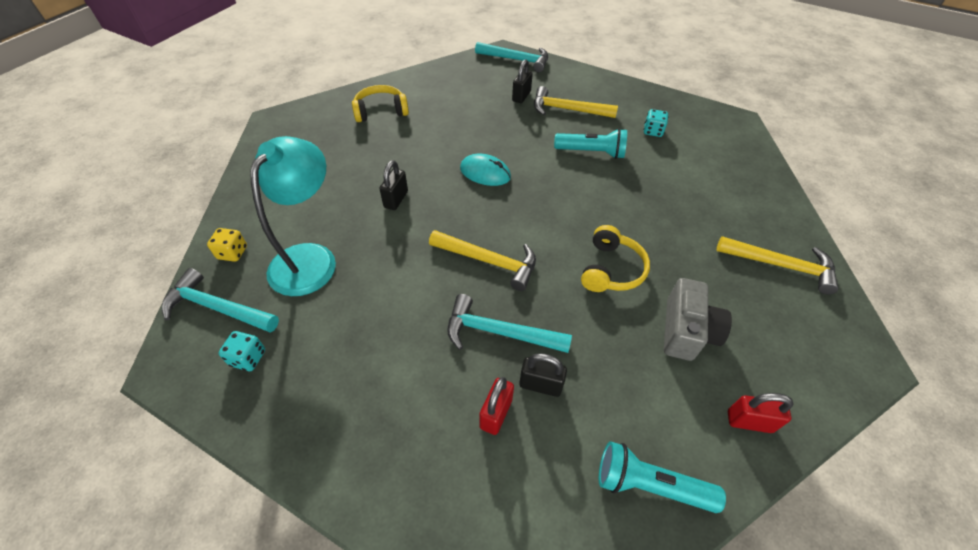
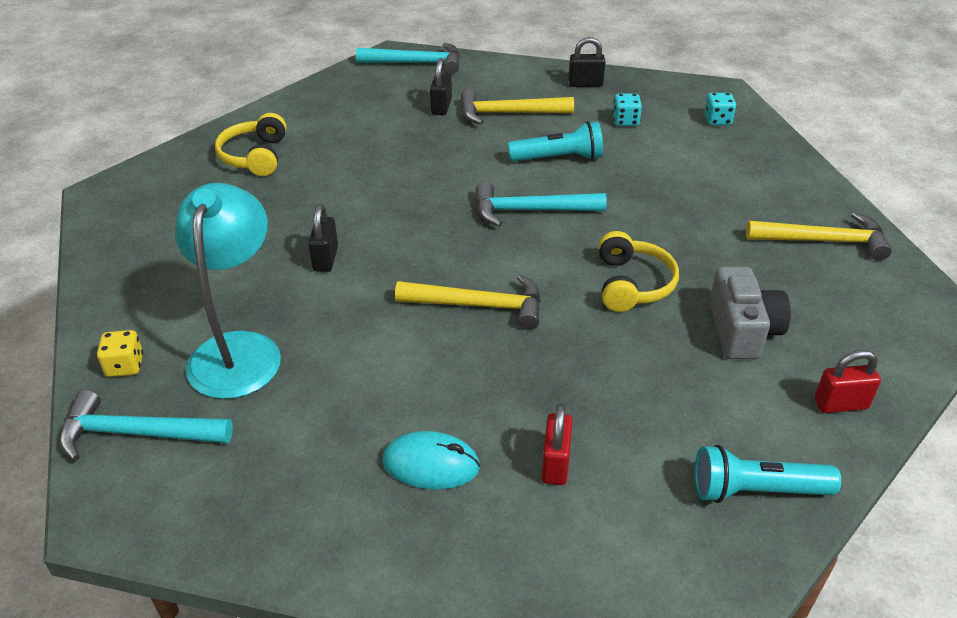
camera: 15 degrees left, 10 degrees down
turquoise dice [219,331,265,371] -> turquoise dice moved to [704,93,736,125]
yellow headphones [352,85,409,122] -> yellow headphones turned 60 degrees counterclockwise [215,113,287,176]
turquoise hammer [447,294,572,353] -> turquoise hammer moved to [476,182,607,227]
turquoise mouse [460,154,511,186] -> turquoise mouse moved to [382,431,480,490]
black padlock [519,353,567,397] -> black padlock moved to [568,37,606,87]

